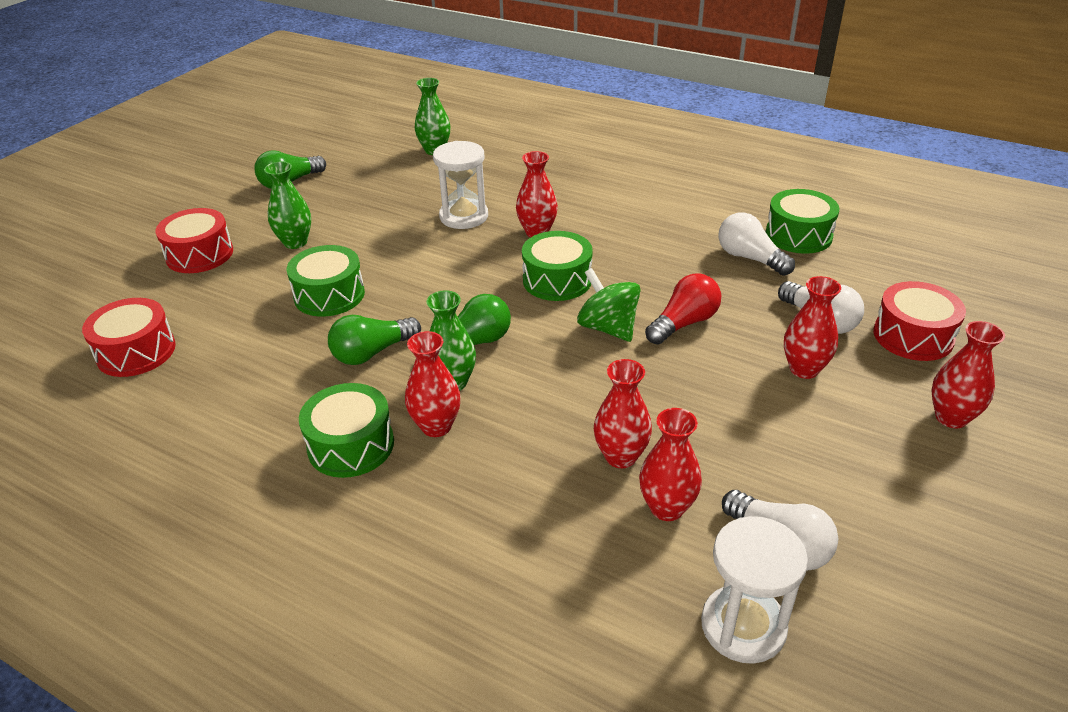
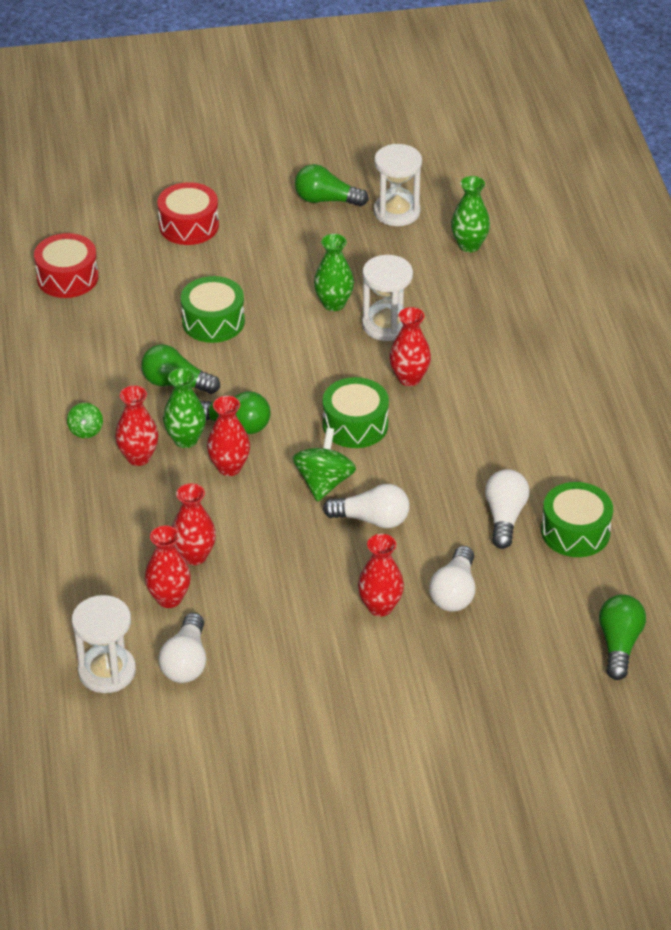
camera: 50 degrees right, 5 degrees up
green vase [264,161,311,249] -> green vase moved to [314,234,354,311]
green drum [299,383,394,478] -> green spinning top [67,403,103,438]
red light bulb [645,274,721,344] -> white light bulb [323,484,410,528]
red drum [873,281,966,361] -> none
red vase [931,321,1005,428] -> red vase moved to [207,396,250,476]
none -> white hourglass [374,144,422,226]
none -> green light bulb [599,594,646,680]

